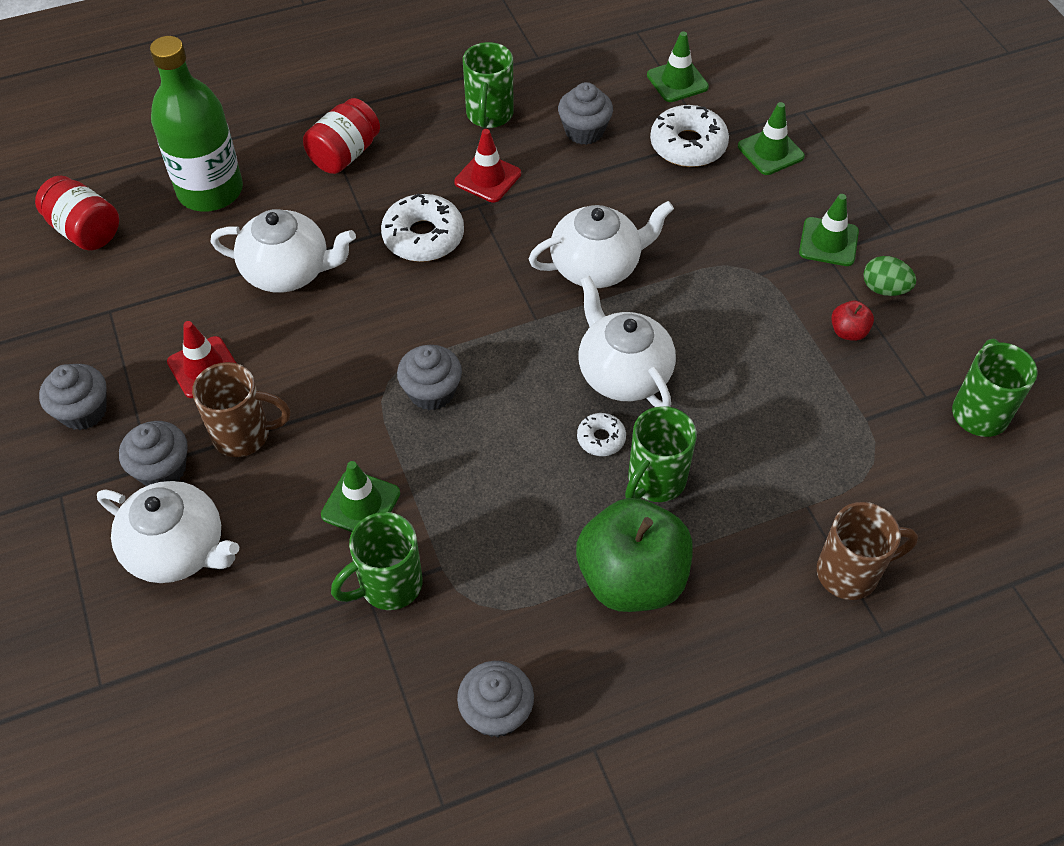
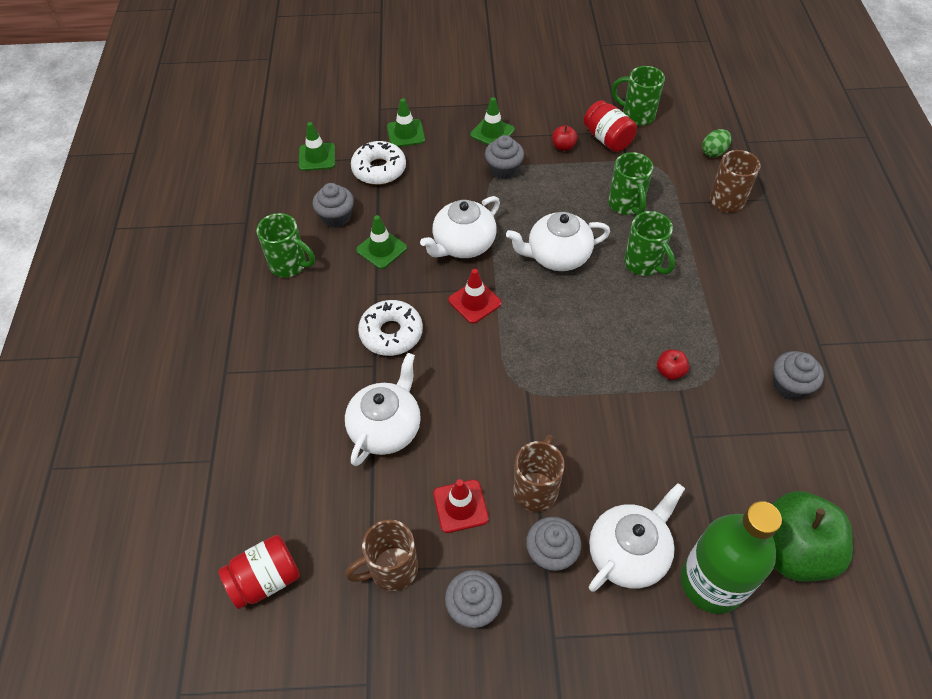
camera: 70 degrees left, 0 degrees up
green bottle [150,36,243,211] -> green bottle moved to [681,501,782,614]
red jar [303,98,380,174] -> red jar moved to [584,100,637,152]
green traffic cone [321,461,400,532] -> green traffic cone moved to [356,215,407,269]
green mug [331,512,423,610] -> green mug moved to [608,152,653,215]
grey cupcake [397,345,462,411] -> grey cupcake moved to [485,135,524,179]
red traffic cone [454,129,521,203] -> red traffic cone moved to [448,269,502,324]
white teapot [529,201,674,288] -> white teapot turned 135 degrees counterclockwise [420,196,500,258]
green apple [576,498,693,612] -> green apple moved to [772,491,853,582]
white donut [577,413,626,456] -> none
green egg [863,256,916,296] -> green egg moved to [702,129,731,157]
none -> brown mug [345,520,418,591]
none -> red apple [657,349,689,380]

